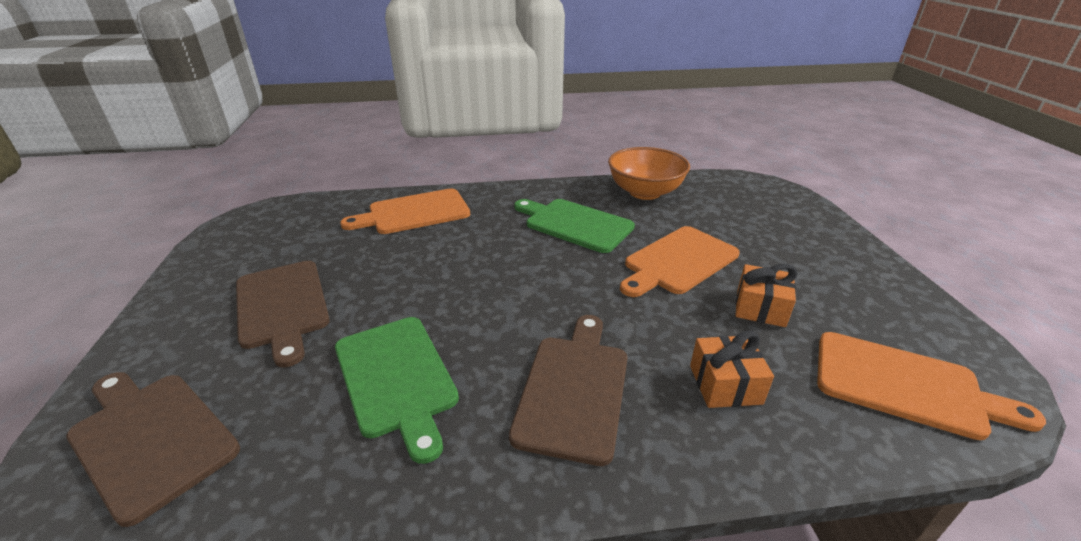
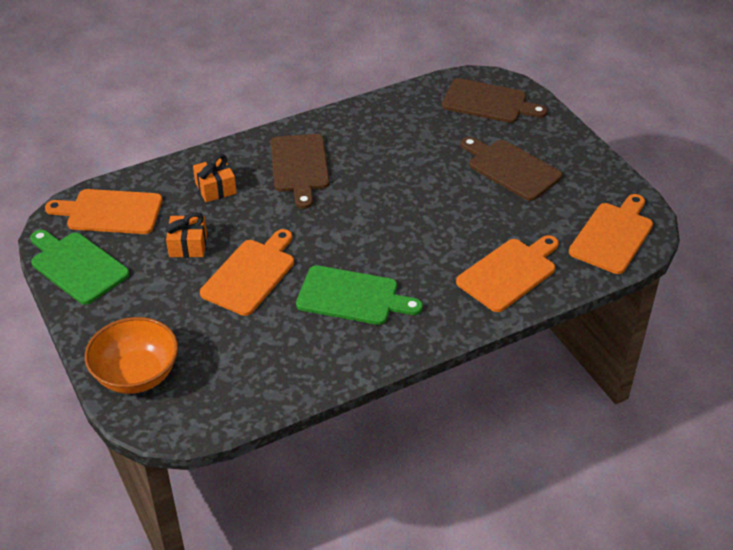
camera: 160 degrees right, 10 degrees up
green cutting board [335,317,459,464] -> green cutting board moved to [30,230,130,305]
orange bowl [608,147,690,200] -> orange bowl moved to [85,317,178,394]
none -> orange cutting board [569,194,653,274]

